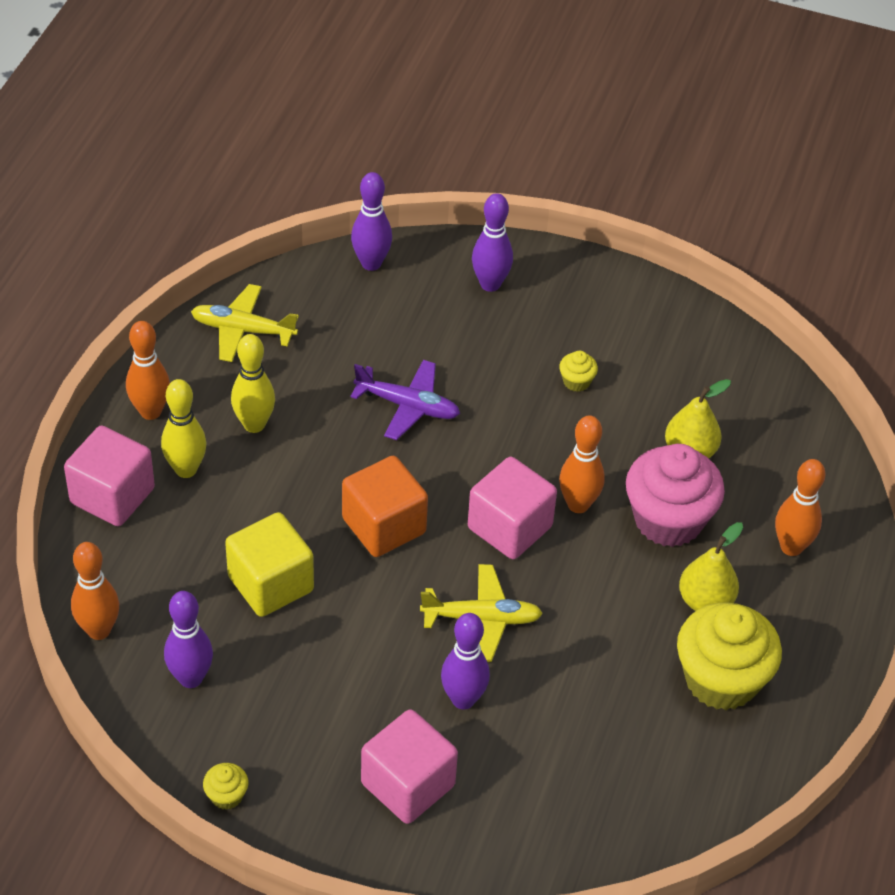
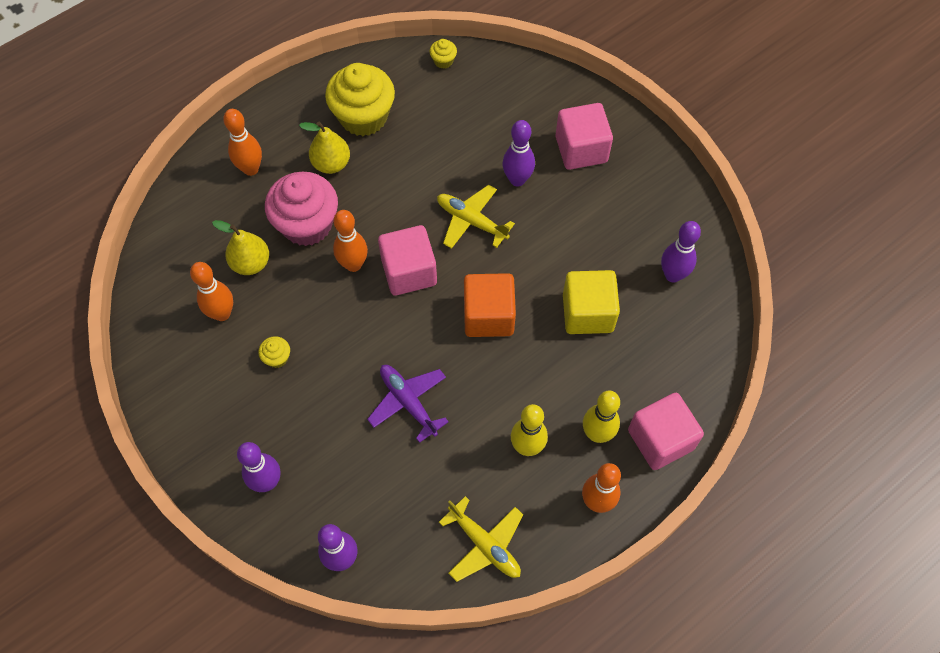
camera: 145 degrees left, 15 degrees up
orange bowling pin [71,542,119,640] -> orange bowling pin moved to [190,262,233,321]
yellow cupcake [203,763,249,810] -> yellow cupcake moved to [430,39,457,69]

